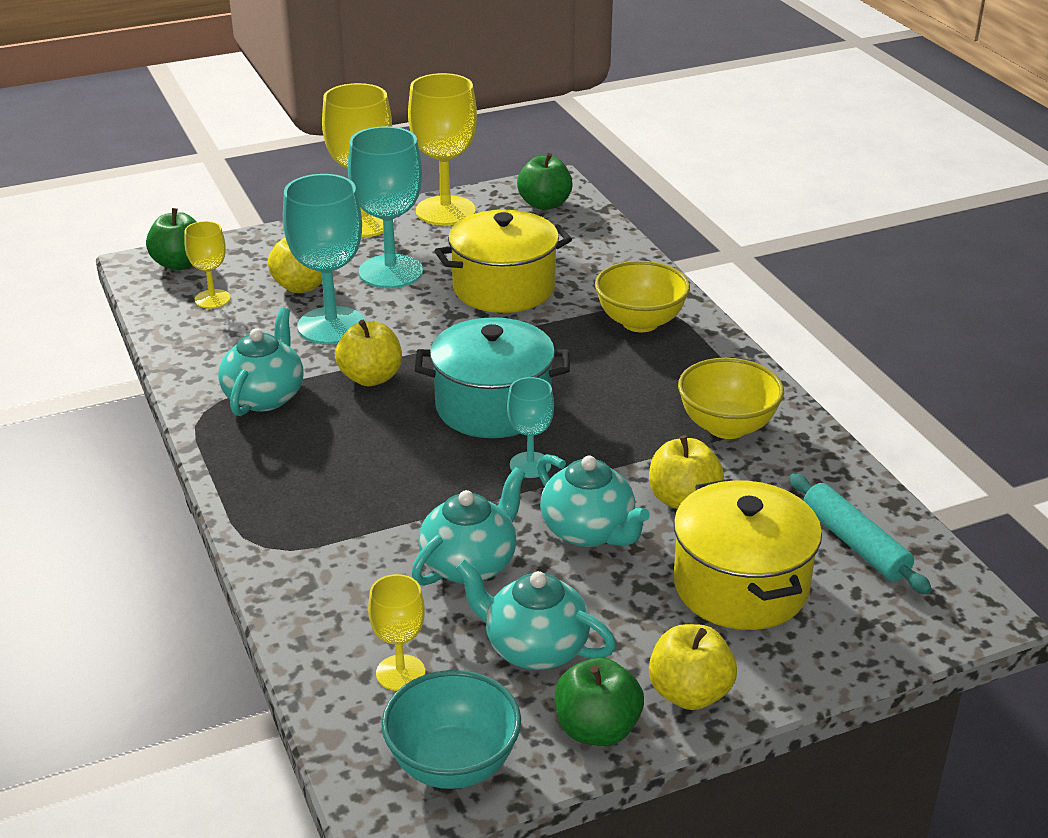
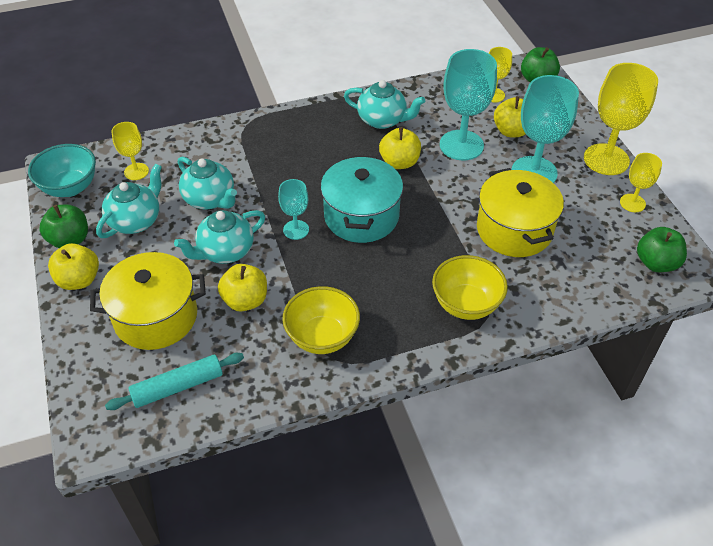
camera: 95 degrees right, 15 degrees up
yellow goblet [408,73,477,225] -> yellow goblet [620,153,662,212], size x0.53

